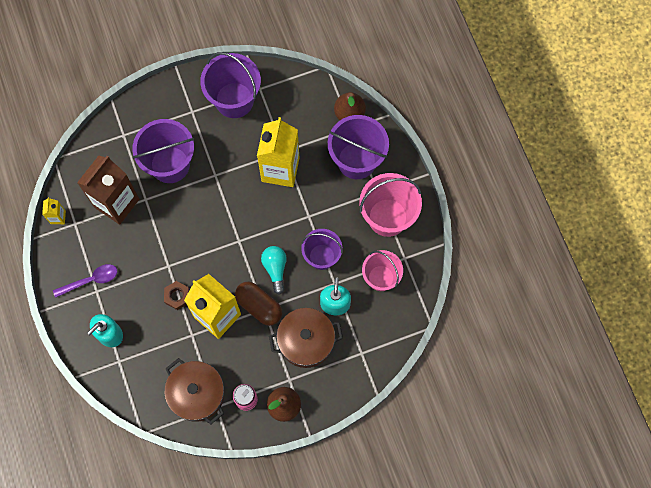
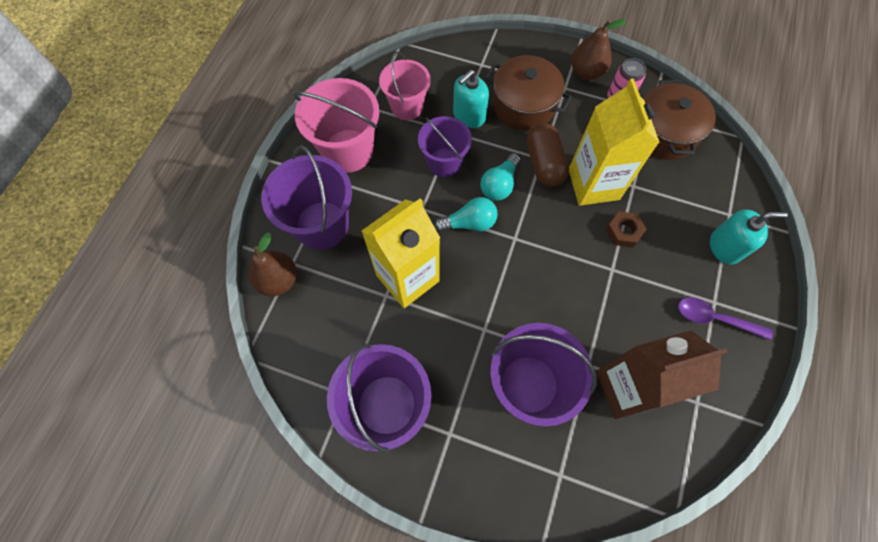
camera: 140 degrees left, 5 degrees down
yellow carton [42,197,66,224] -> none
none -> turquoise light bulb [434,197,498,232]

